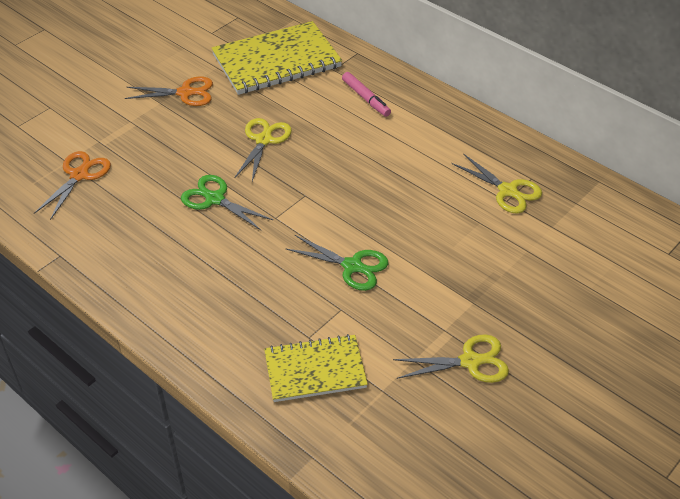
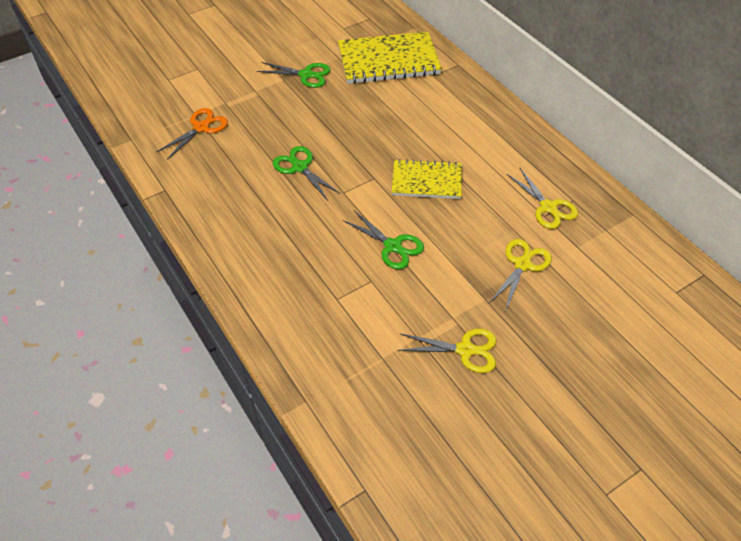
camera: 15 degrees right, 5 degrees up
orange scissors [125,77,213,106] -> green scissors [257,62,331,88]
yellow scissors [234,118,292,181] -> yellow scissors moved to [489,239,552,312]
yellow notebook [264,334,368,402] -> yellow notebook moved to [392,159,462,199]
pink marker [342,72,391,117] -> none

